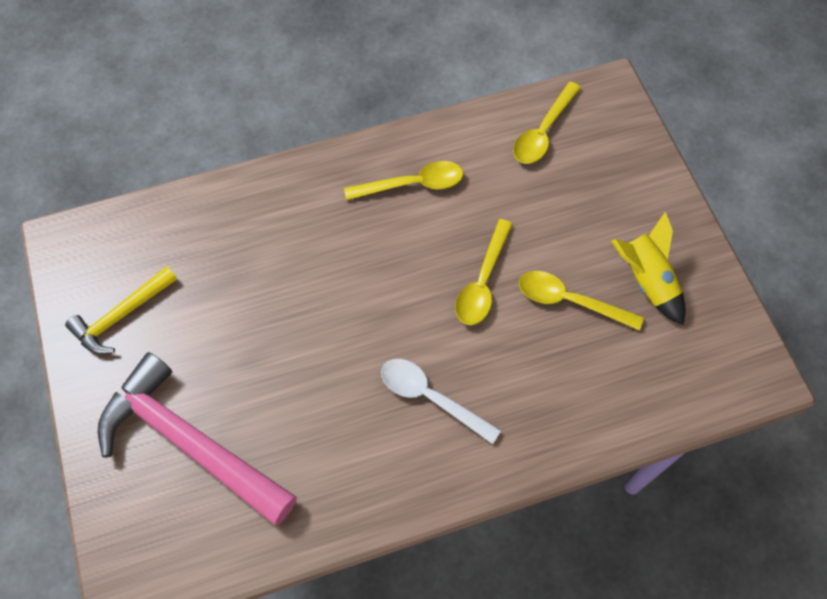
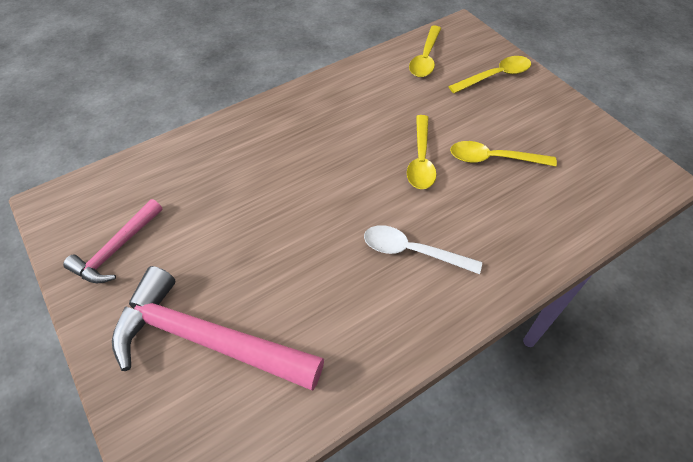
camera: 15 degrees left, 10 degrees down
yellow hammer [65,266,177,354] -> pink hammer [63,199,163,283]
yellow spoon [344,161,463,200] -> yellow spoon moved to [448,56,531,93]
yellow rocket [611,212,686,325] -> none

